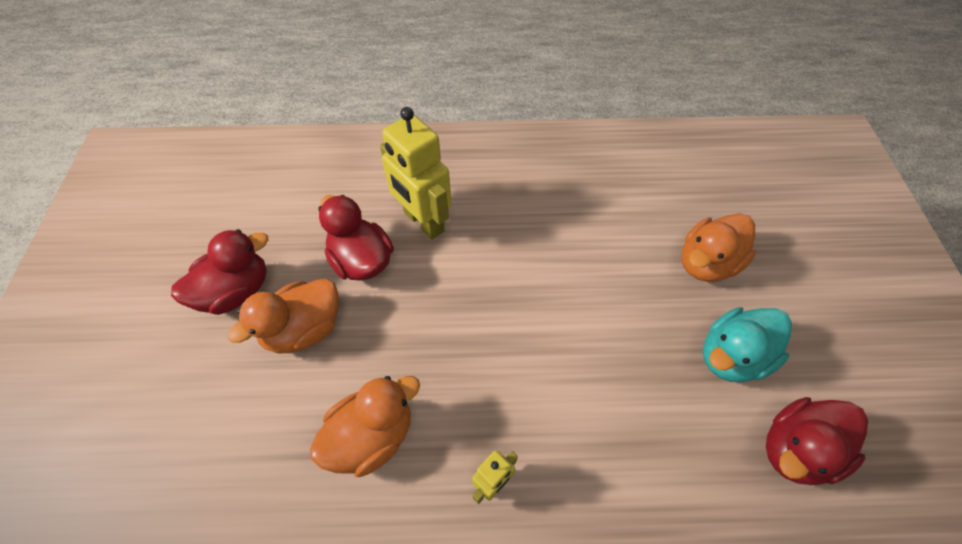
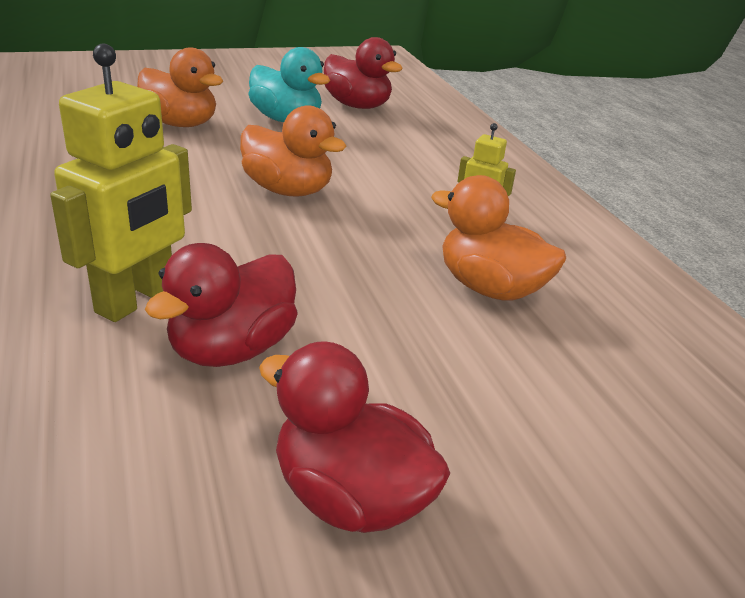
camera: 110 degrees left, 25 degrees down
orange duck [228,279,338,354] -> orange duck moved to [240,105,346,197]

